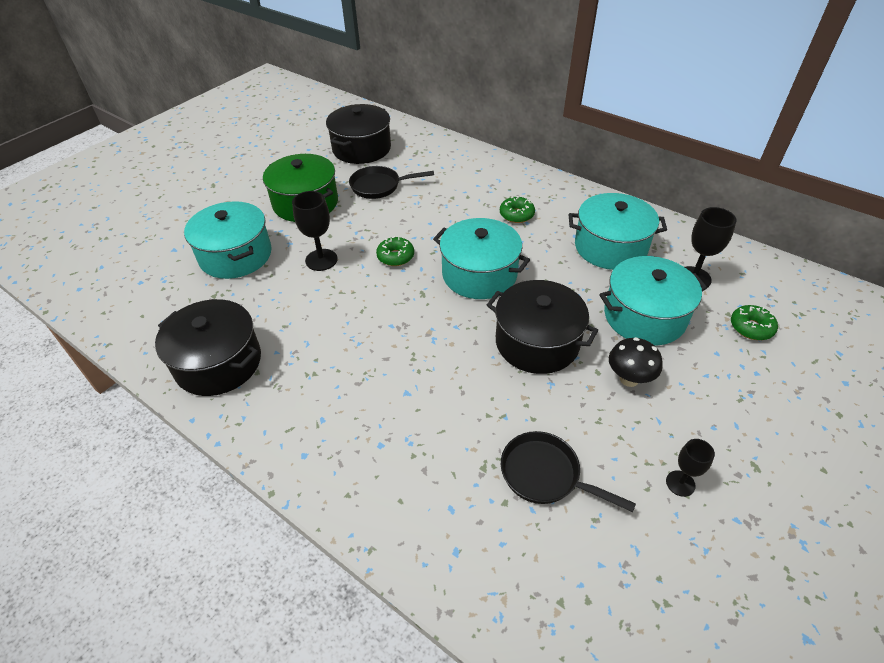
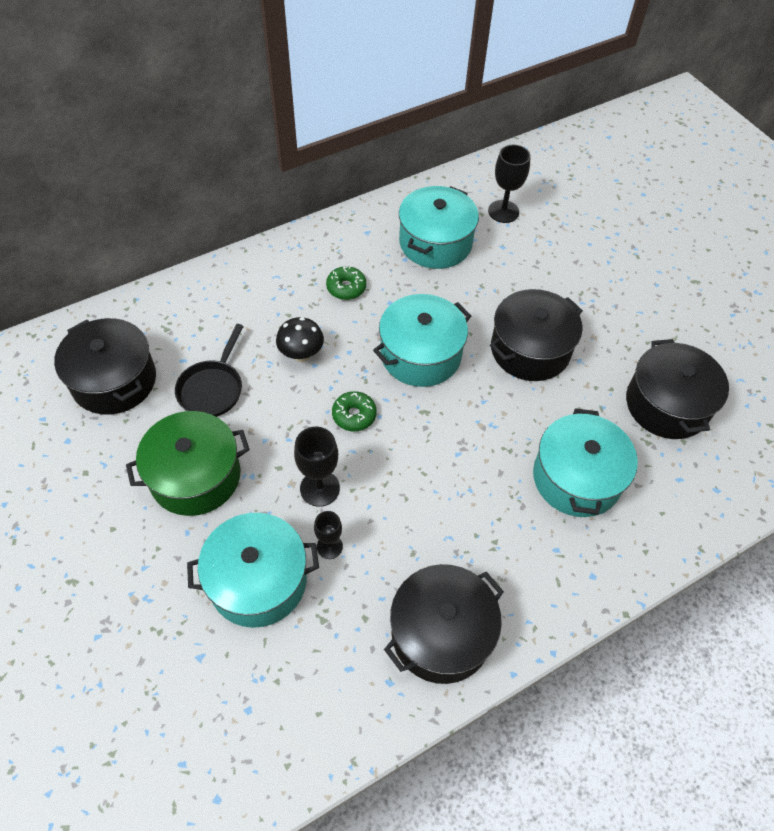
camera: 70 degrees left, 10 degrees up
black pan [501,431,636,512] -> black pot [626,339,729,439]
turquoise pot [599,256,707,346] -> turquoise pot moved to [533,408,638,517]
black mushroom [609,337,663,387] -> black mushroom moved to [276,317,324,362]
black goblet [666,439,715,497] -> black goblet moved to [314,511,343,559]
green donut [731,305,778,340] -> none

